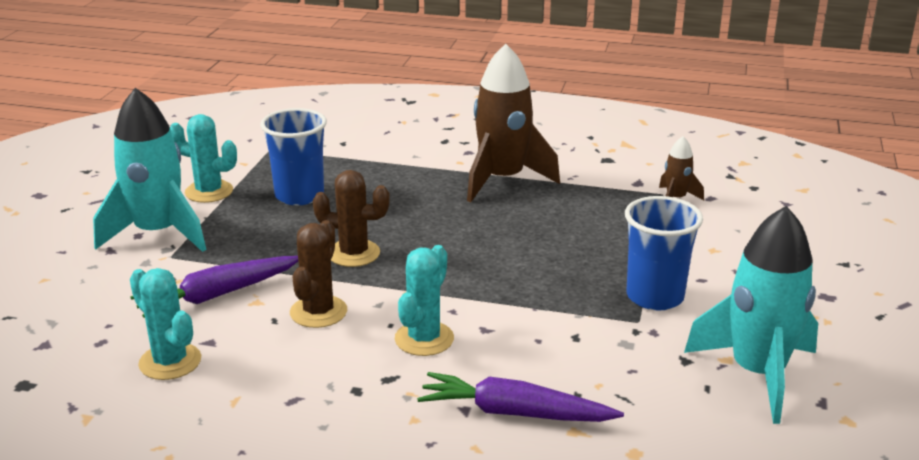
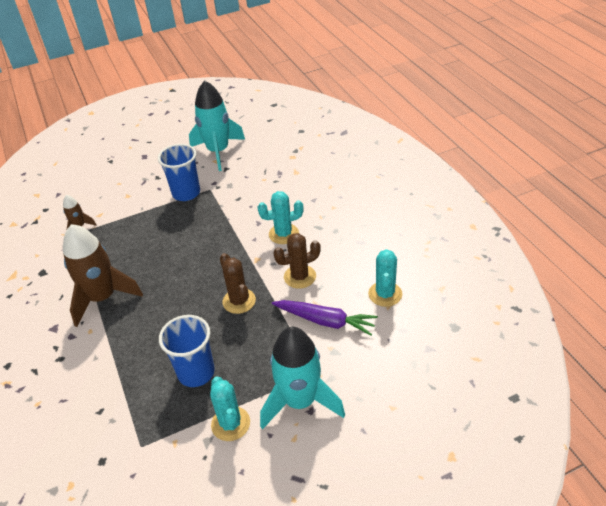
camera: 125 degrees left, 15 degrees up
purple carrot [417,372,624,422] -> none

